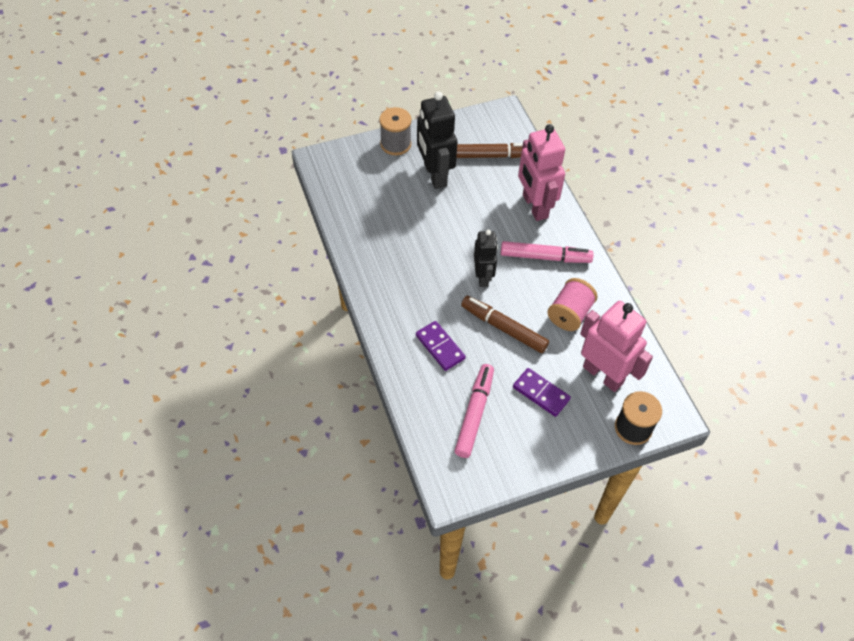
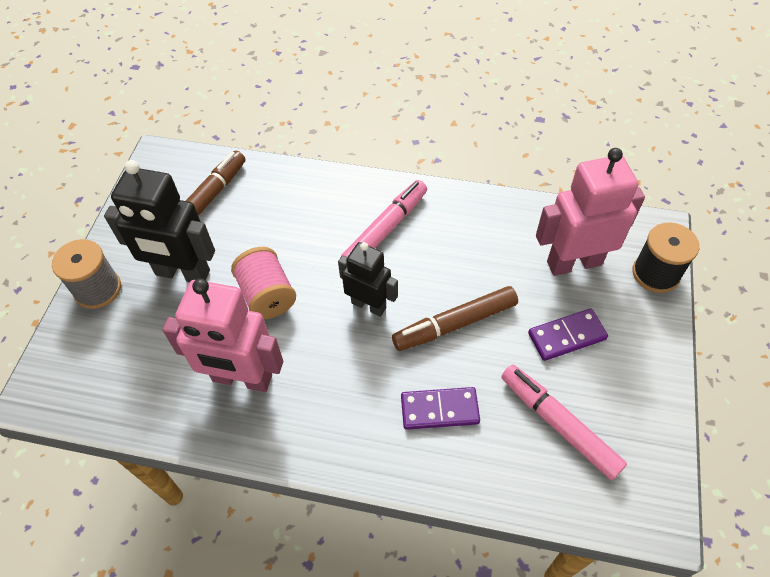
camera: 55 degrees left, 0 degrees up
pink robot [518,124,565,221] -> pink robot moved to [162,278,283,392]
pink spool [547,278,597,331] -> pink spool moved to [231,247,296,319]

